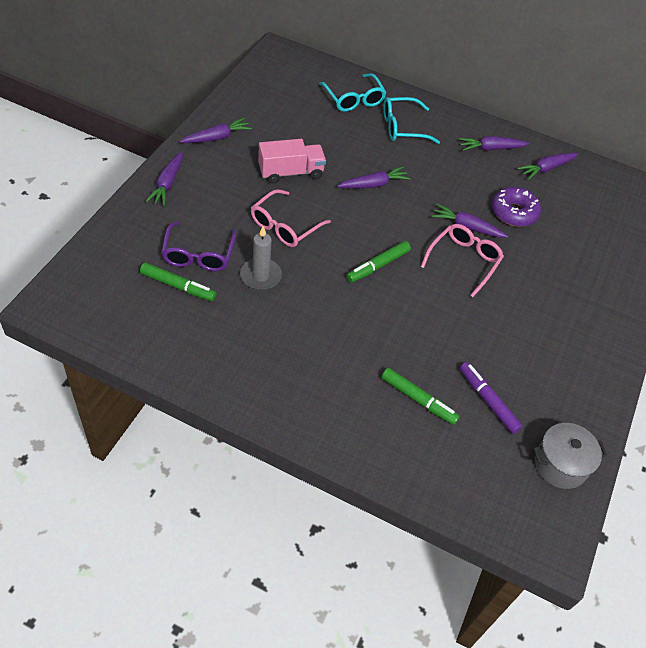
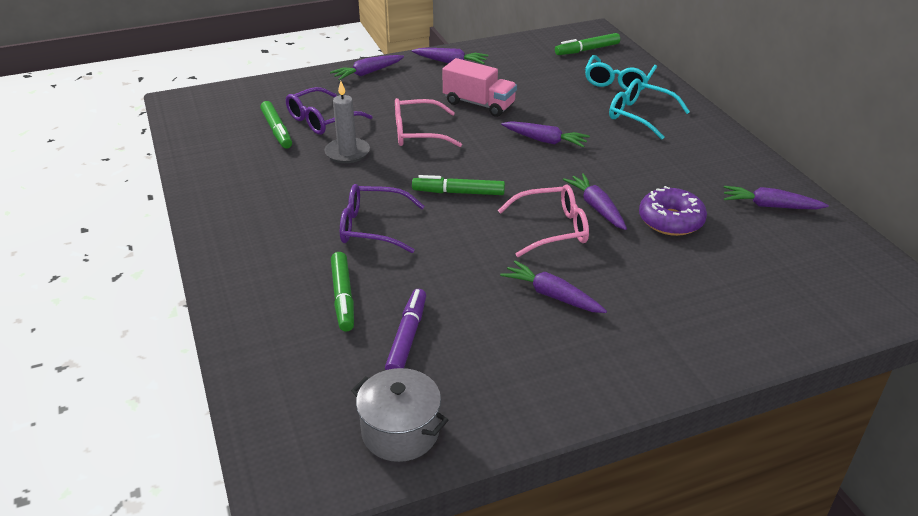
camera: 50 degrees right, 15 degrees down
purple carrot [459,136,529,151] -> purple carrot moved to [500,261,607,313]
none -> purple glasses [340,184,425,253]
none -> green marker [555,33,620,55]

